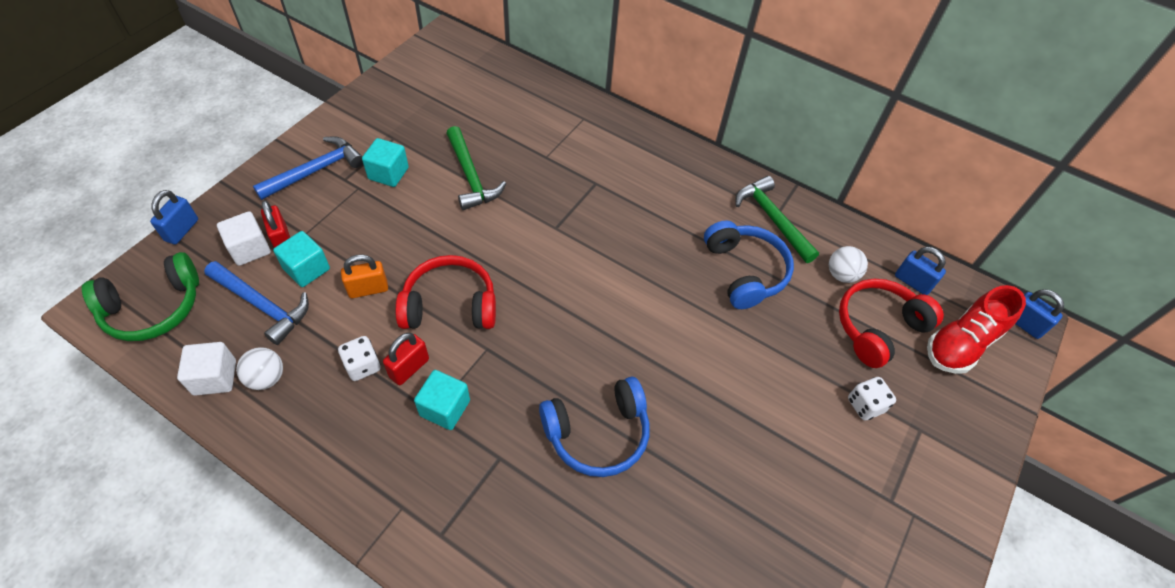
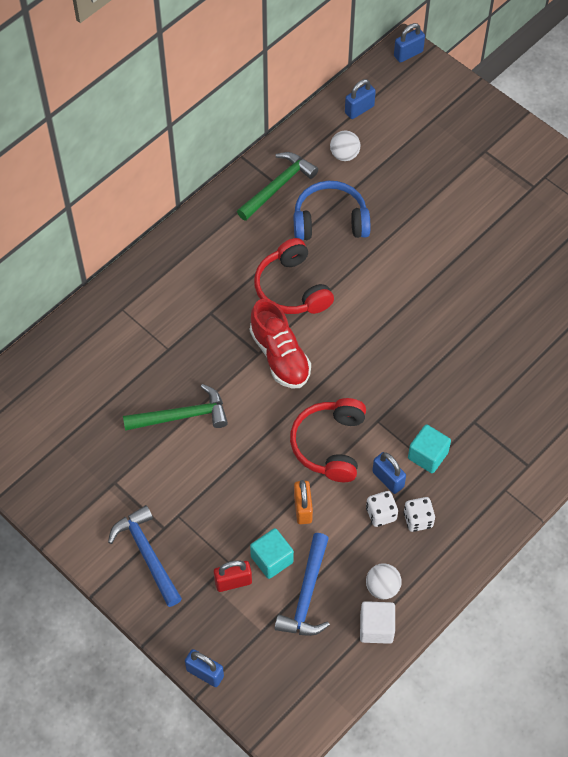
camera: 75 degrees left, 5 degrees up
green headphones [82,252,199,341] -> none
blue hammer [204,261,309,345] -> blue hammer turned 150 degrees clockwise [274,533,330,636]
white cube [217,211,271,266] -> none
turquoise cube [362,138,409,187] -> none
red padlock [383,333,429,385] -> blue padlock [372,452,406,494]
blue headphones [539,377,650,477] -> none
green hammer [735,176,819,263] -> green hammer turned 150 degrees clockwise [237,152,318,221]
red headphones [839,279,944,368] -> red headphones moved to [254,238,334,314]
white dice [848,377,896,421] -> white dice moved to [403,497,435,532]
red shoe [927,285,1026,374] -> red shoe moved to [250,299,311,389]

